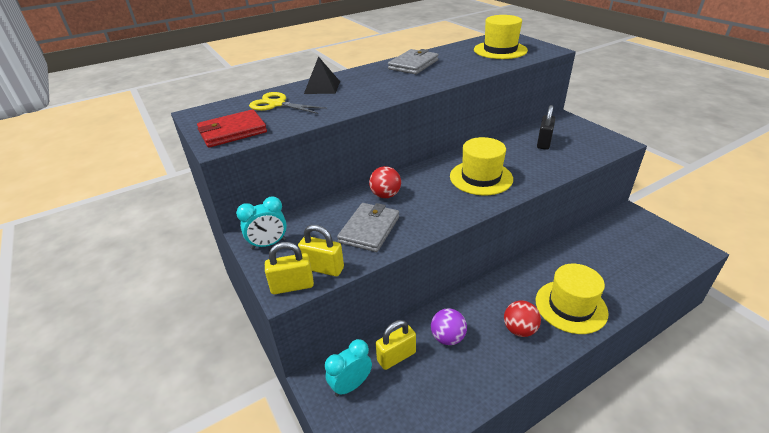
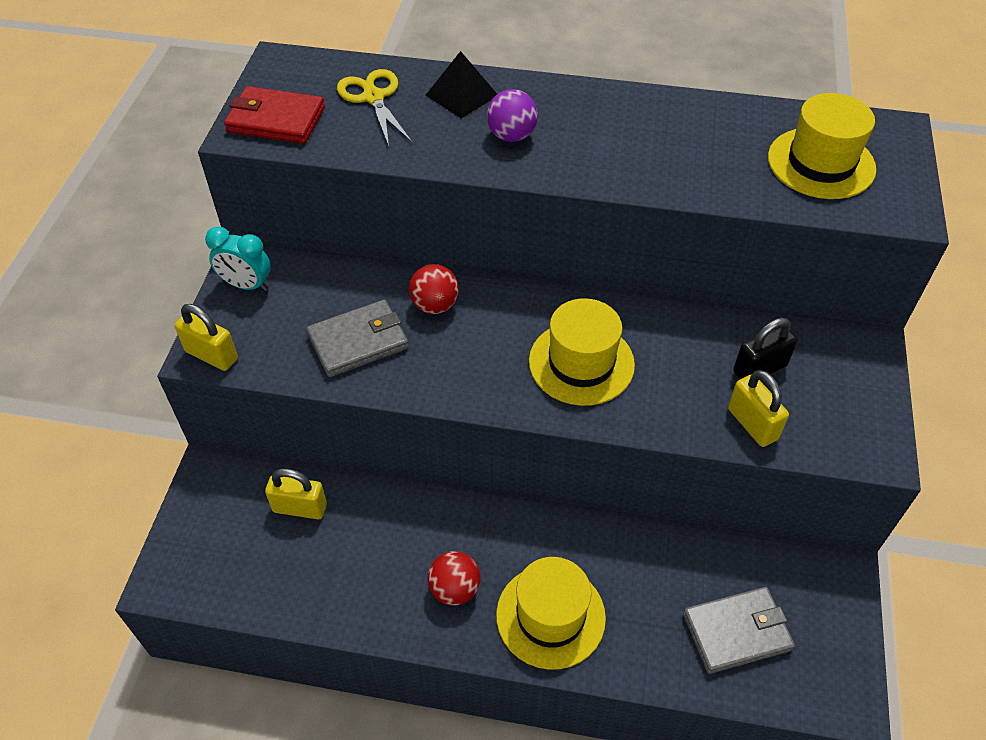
camera: 40 degrees right, 15 degrees up
yellow padlock [298,225,344,276] -> yellow padlock moved to [728,370,789,447]
turquoise clock [325,339,372,397] -> none
grey wallet [388,49,439,74] -> grey wallet moved to [683,587,795,674]
purple ball [431,308,467,345] -> purple ball moved to [487,89,538,142]

